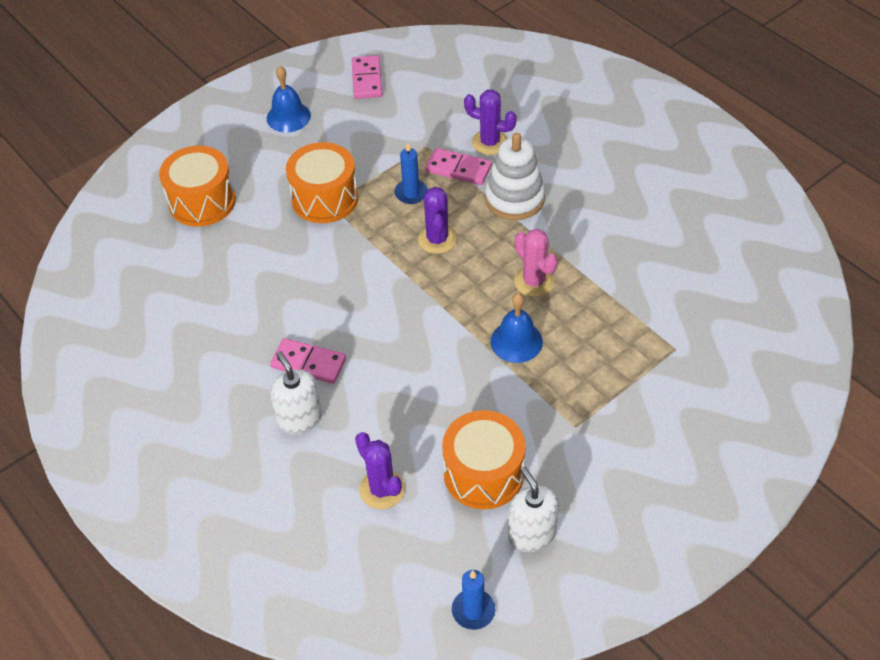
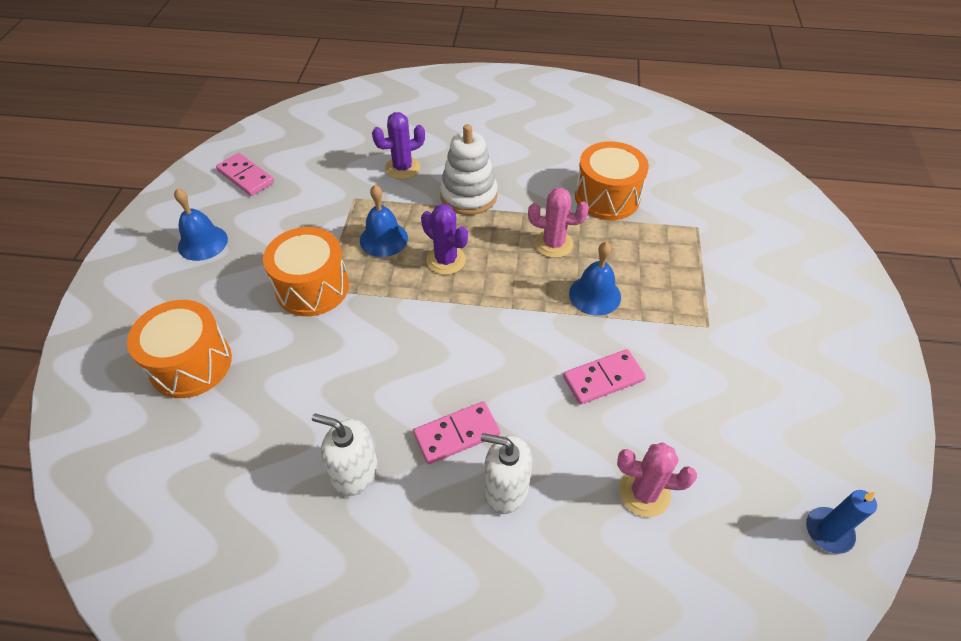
camera: 45 degrees left, 0 degrees up
purple cactus [355,432,405,509] -> pink cactus [617,442,697,517]
blue candle [394,143,428,204] -> blue bell [360,185,408,257]
pink domino [425,148,492,185] -> pink domino moved to [563,349,646,405]
orange drum [442,410,526,509] -> orange drum moved to [575,141,649,220]
white soap dispenser [508,467,559,552] -> white soap dispenser moved to [312,413,378,496]

